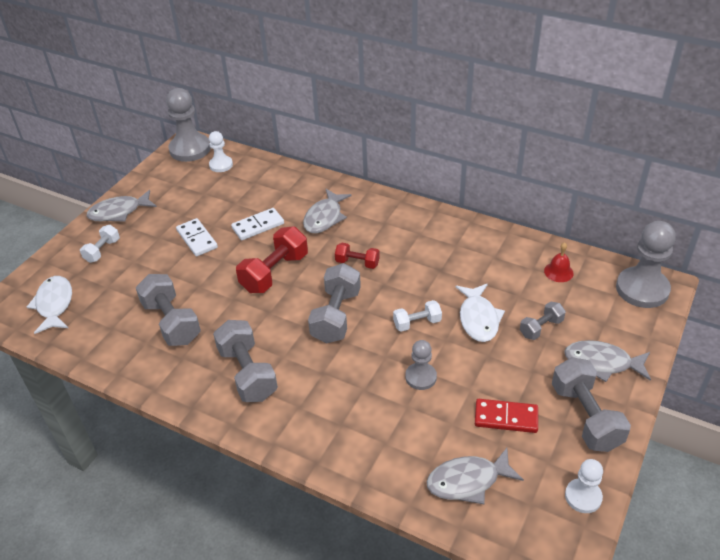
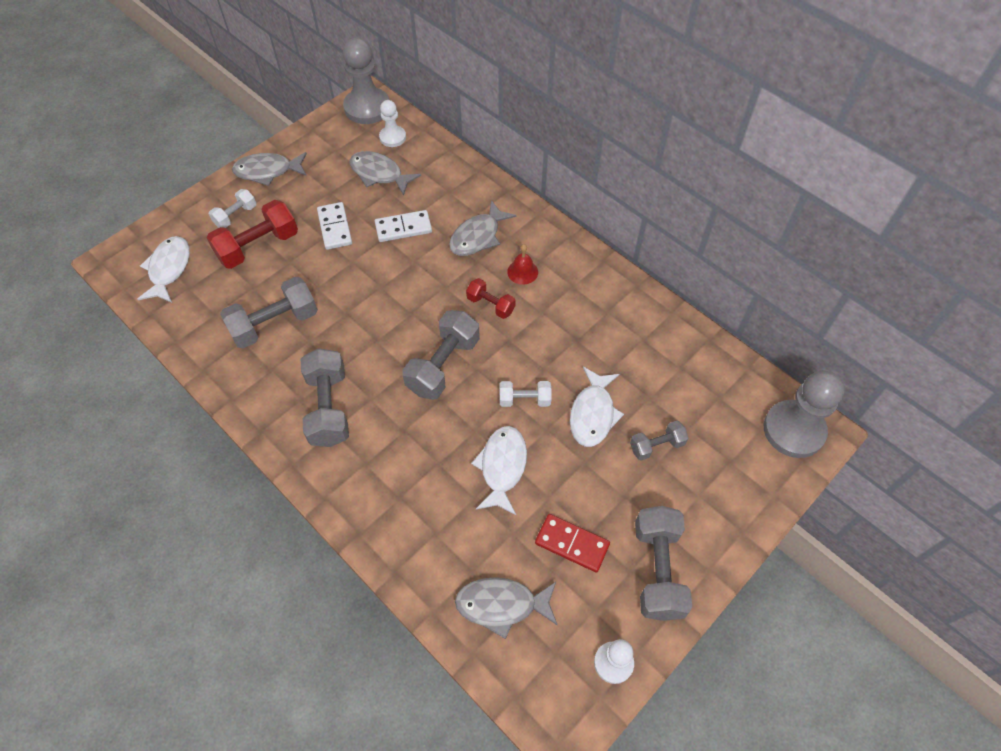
camera: 15 degrees right, 15 degrees up
grey dumbbell [136,274,201,346] -> grey dumbbell turned 75 degrees clockwise [220,277,318,348]
red dumbbell [236,226,308,293] -> red dumbbell moved to [207,200,298,269]
grey pawn [405,340,437,390] -> white fish [471,426,527,515]
red bell [544,242,574,282] -> red bell moved to [507,244,538,285]
grey fish [564,340,651,382] -> grey fish moved to [349,151,421,196]

